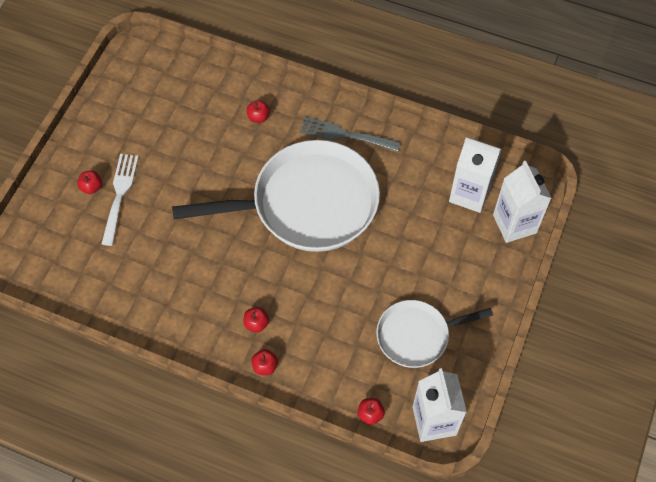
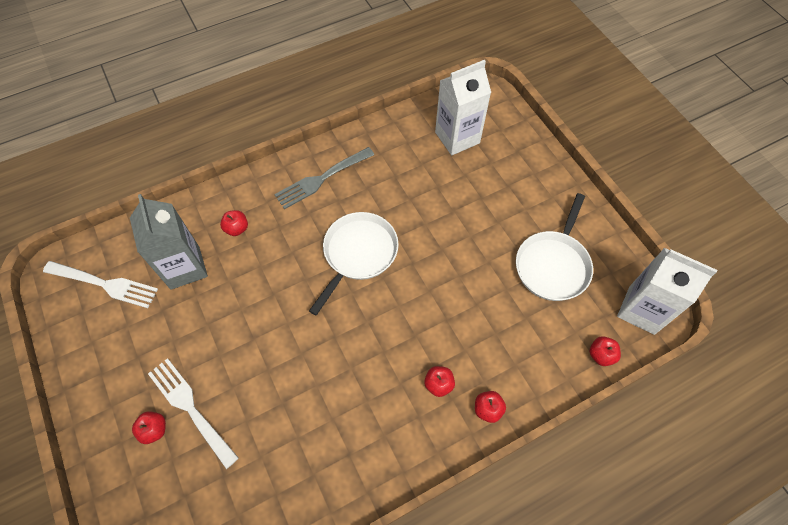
camera: 50 degrees left, 0 degrees up
white pan [172,140,380,252] -> white pan [309,212,399,315], size x0.54
white carton [493,161,552,243] -> none
none -> white fork [43,261,158,308]
none -> grey carton [130,194,208,290]

